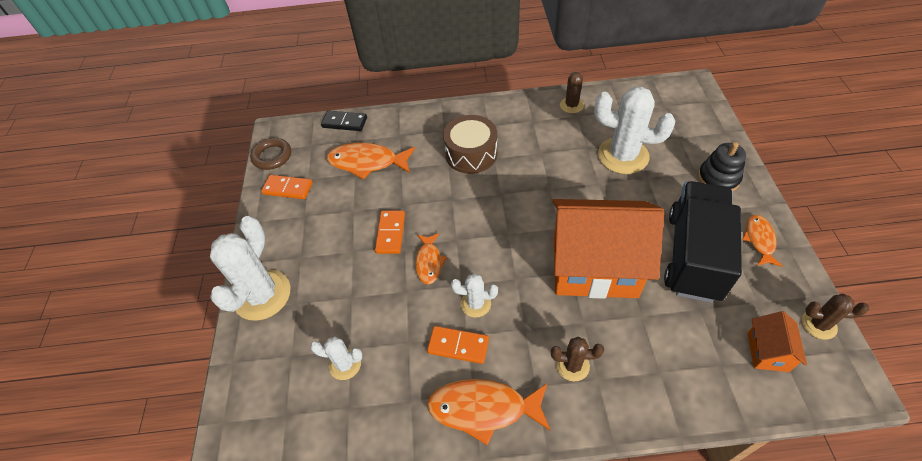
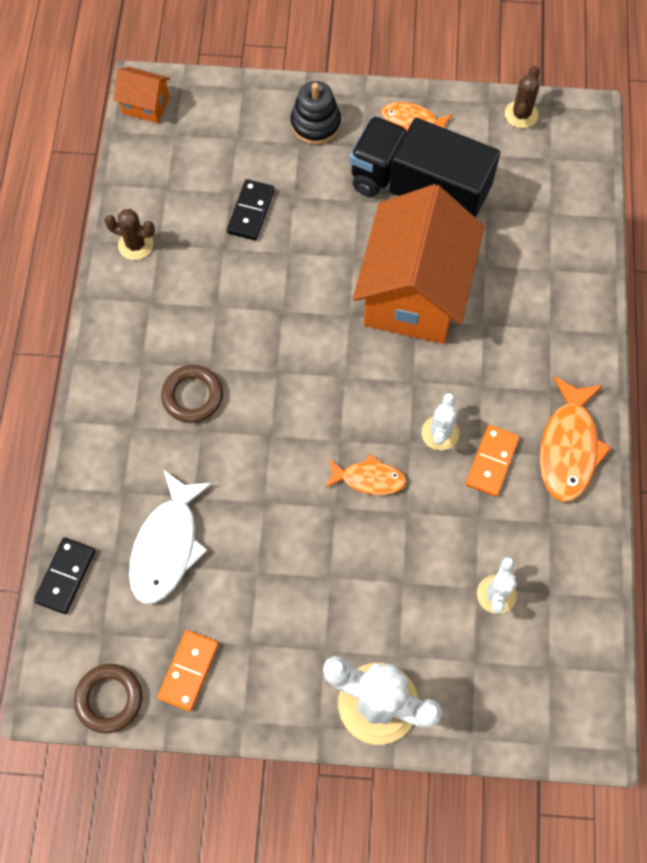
camera: 85 degrees left, 15 degrees up
orange fish [327,143,415,179] -> white fish [129,470,213,604]
orange domino [375,211,405,254] -> none
brown drum [443,115,497,174] -> brown ring [161,365,223,423]
brown cactus [551,337,604,381] -> none
white cactus [594,86,675,174] -> black domino [227,179,275,240]
orange house [748,311,807,372] -> orange house moved to [113,67,170,123]

